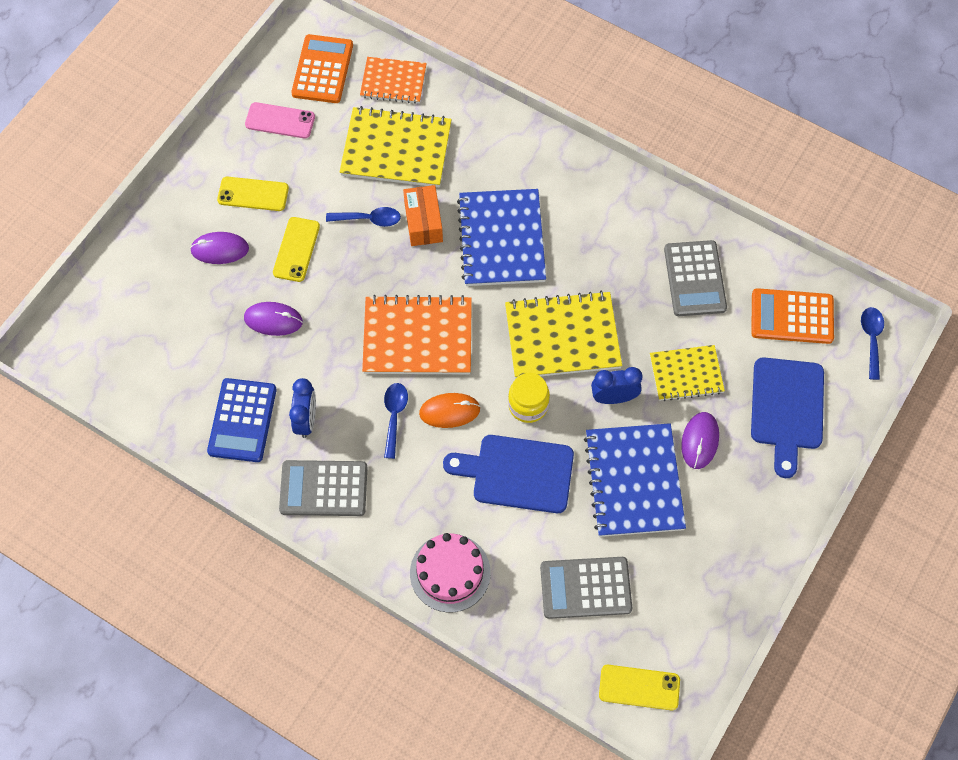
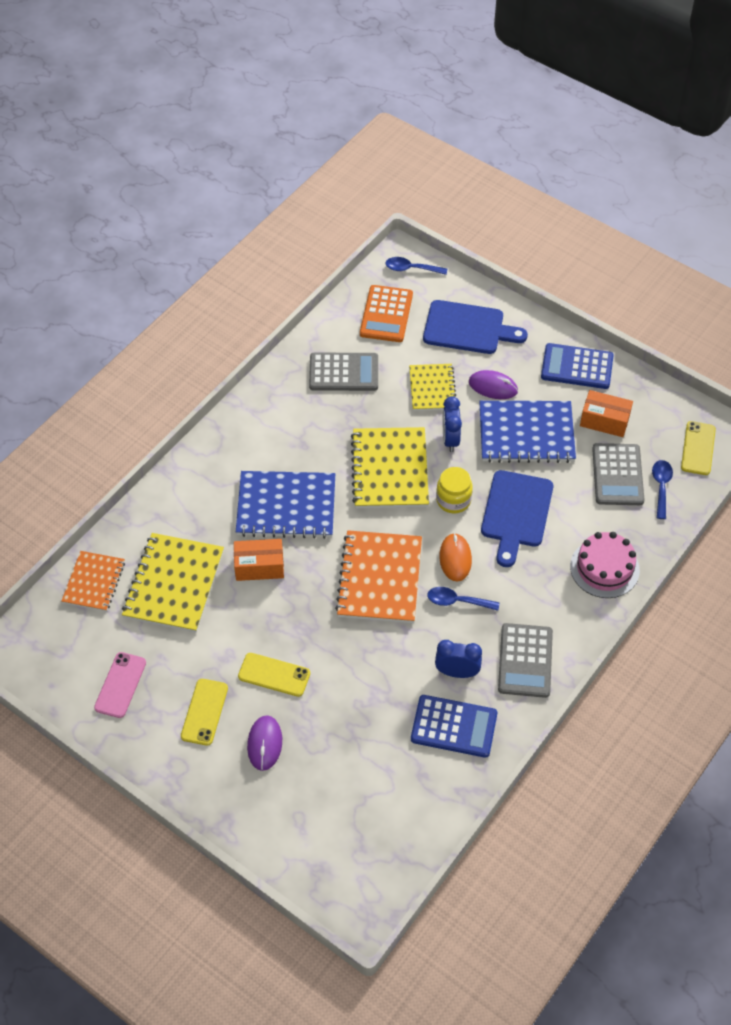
camera: 85 degrees left, 10 degrees down
purple mouse [244,302,303,336] -> none
orange calculator [291,34,353,103] -> none
blue spoon [326,207,401,227] -> blue spoon moved to [652,460,673,519]
none -> blue calculator [541,343,614,389]
none -> orange box [580,390,633,437]

